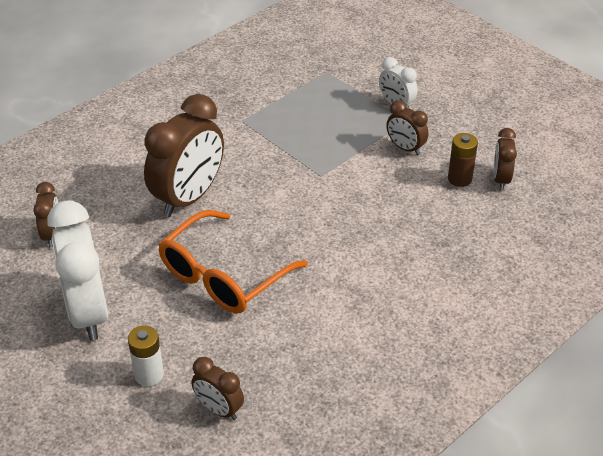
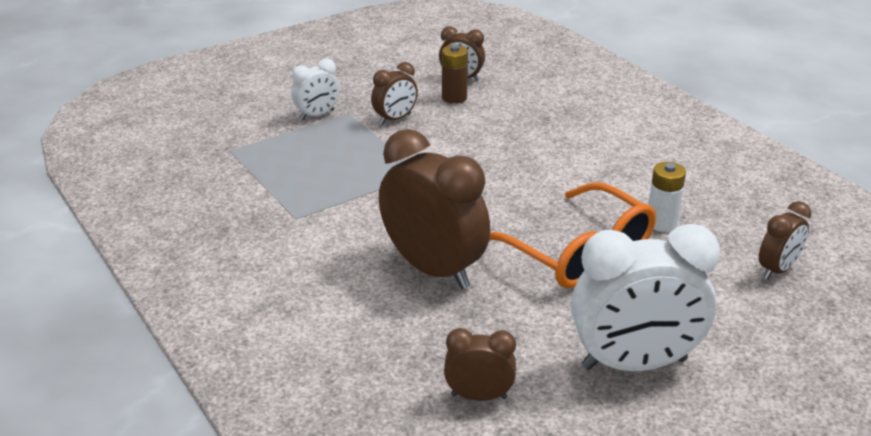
camera: 80 degrees left, 10 degrees down
white battery [128,325,164,386] -> white battery moved to [648,162,686,232]

